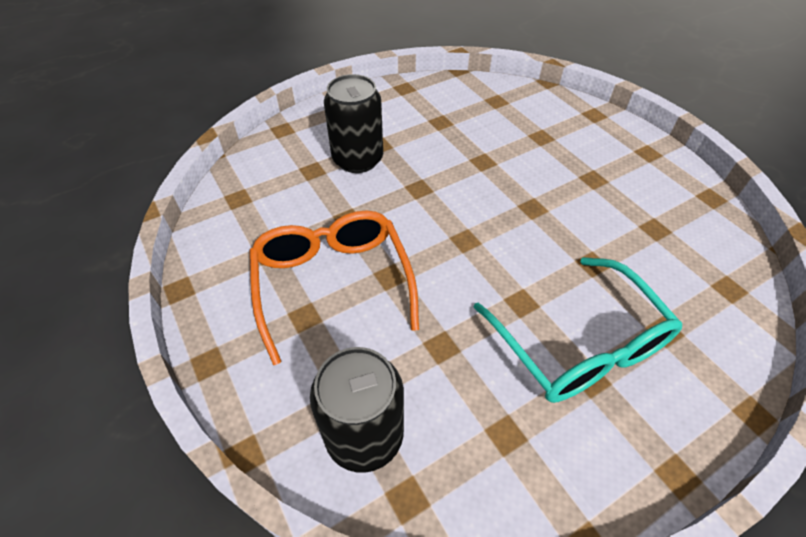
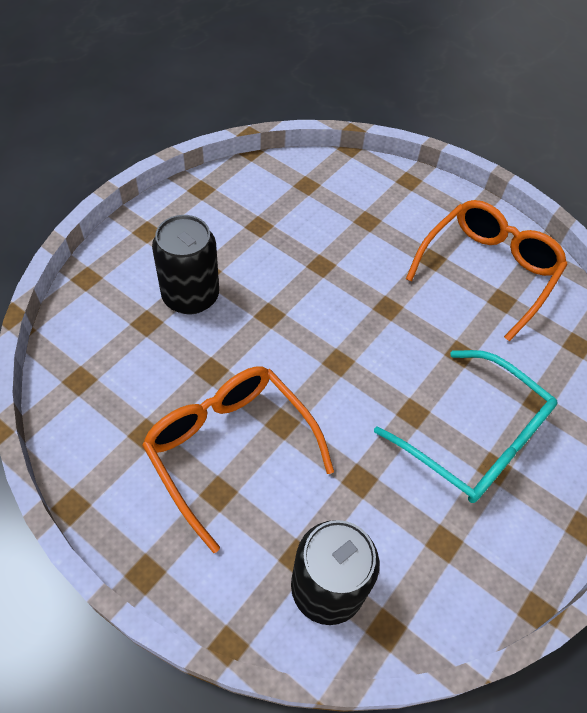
camera: 25 degrees left, 5 degrees up
none -> orange glasses [406,200,567,341]

